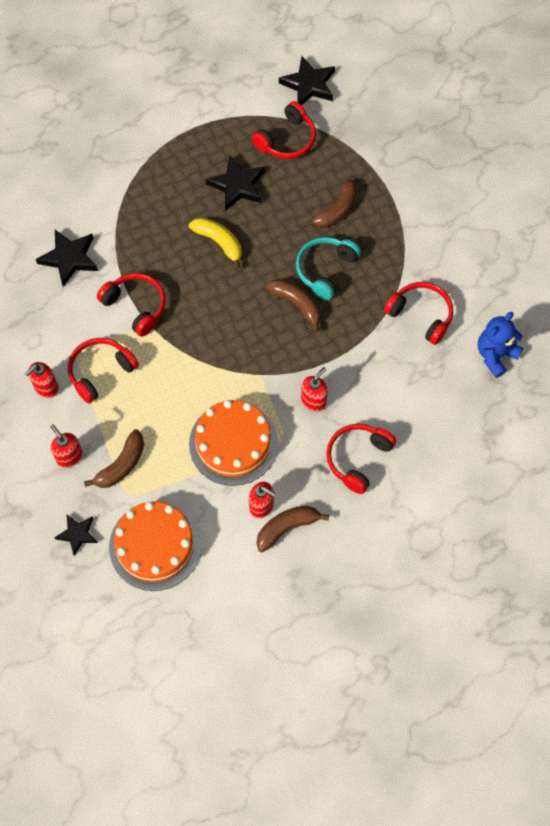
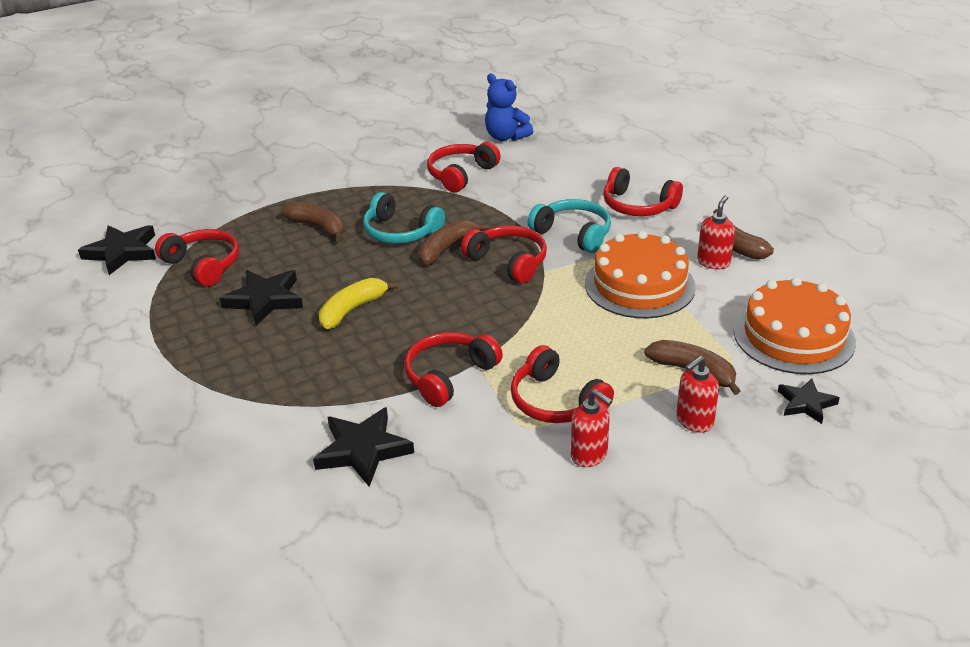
camera: 90 degrees left, 30 degrees down
red soap dispenser [301,367,328,412] -> turquoise headphones [528,199,611,253]
none -> red headphones [461,225,547,284]

